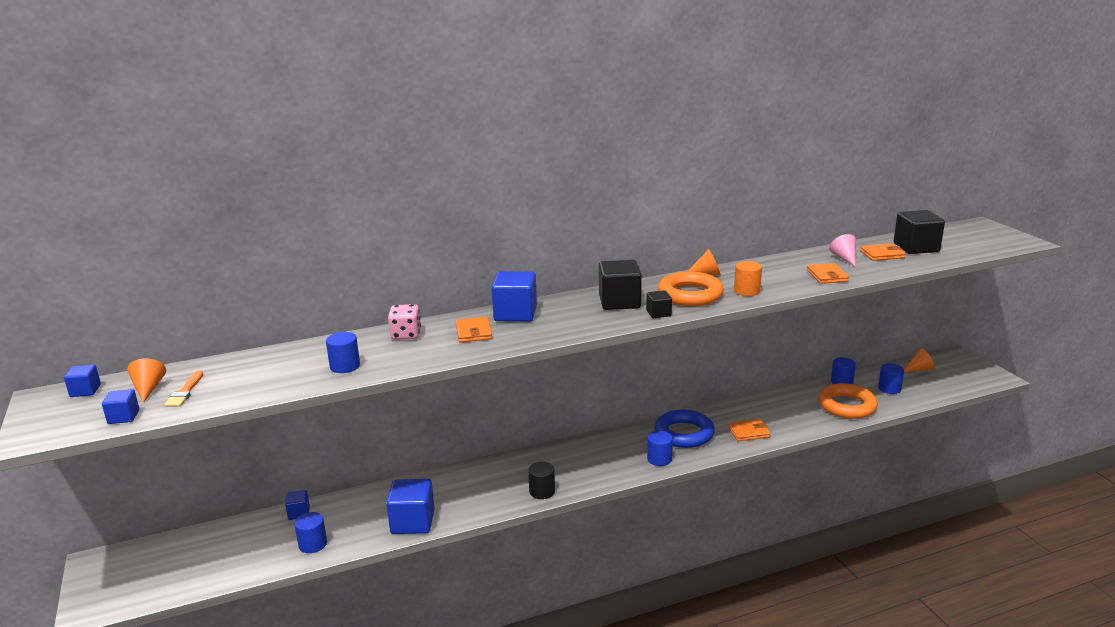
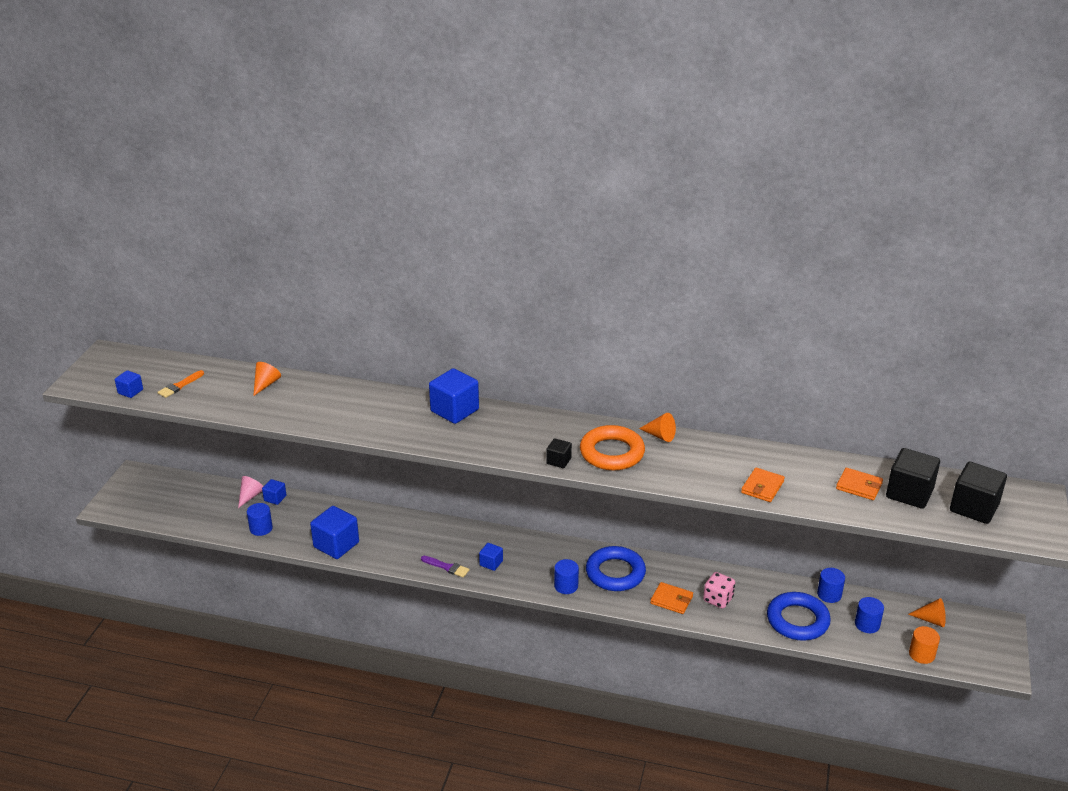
camera: 35 degrees right, 10 degrees up
blue cube [64,365,101,397] -> blue cube moved to [479,543,503,571]
orange cone [127,358,166,403] -> orange cone moved to [253,362,281,396]
blue cylinder [326,332,360,373] -> none
pink dice [388,304,421,340] -> pink dice moved to [703,572,735,609]
orange wallet [455,317,492,343] -> none
black cylinder [528,462,555,499] -> purple brush [421,556,469,578]
black cube [599,260,642,310] -> black cube moved to [950,462,1007,524]
orange cylinder [734,261,762,296] -> orange cylinder moved to [909,626,940,664]
orange ring [818,383,878,419] -> blue ring [767,592,831,641]
pink cone [829,234,856,266] -> pink cone moved to [238,476,264,508]

